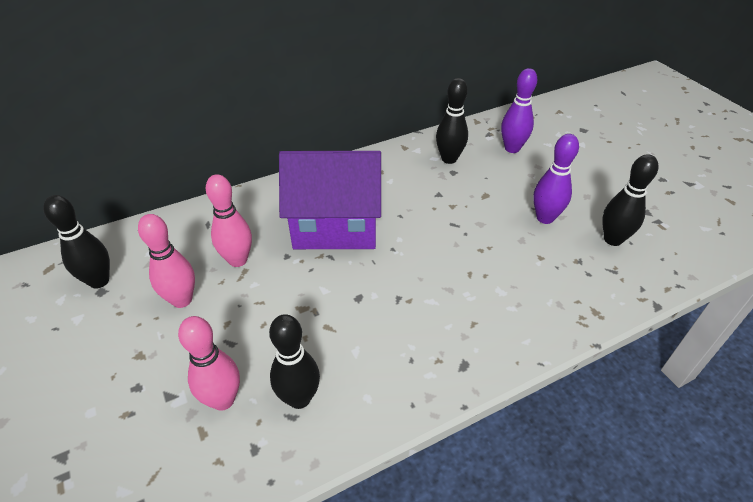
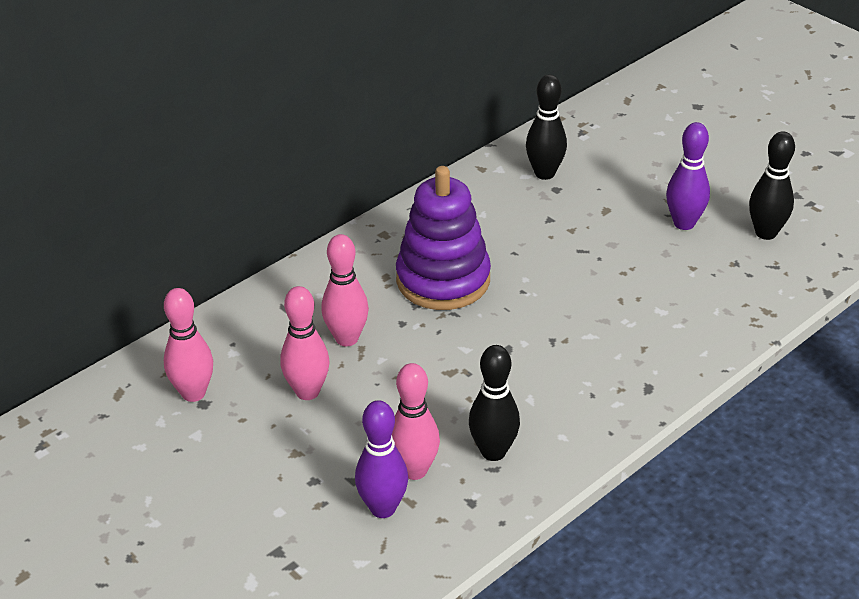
camera: 15 degrees left, 5 degrees down
black bowling pin [43,195,110,289] -> pink bowling pin [164,288,213,402]
purple house [279,151,381,249] -> purple stacking toy [396,166,491,310]
purple bowling pin [501,68,537,153] -> purple bowling pin moved to [355,400,408,518]

